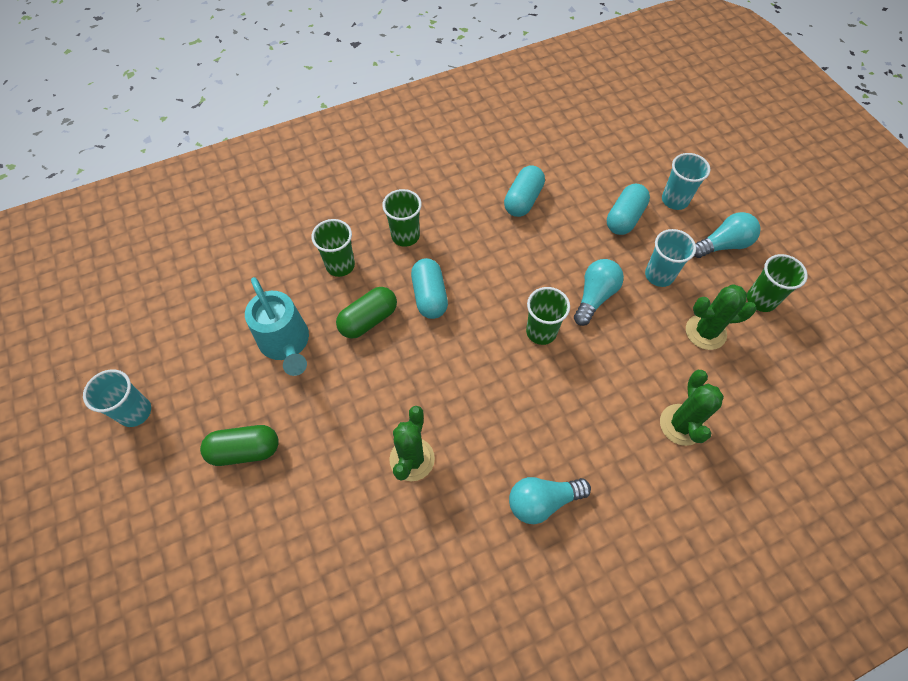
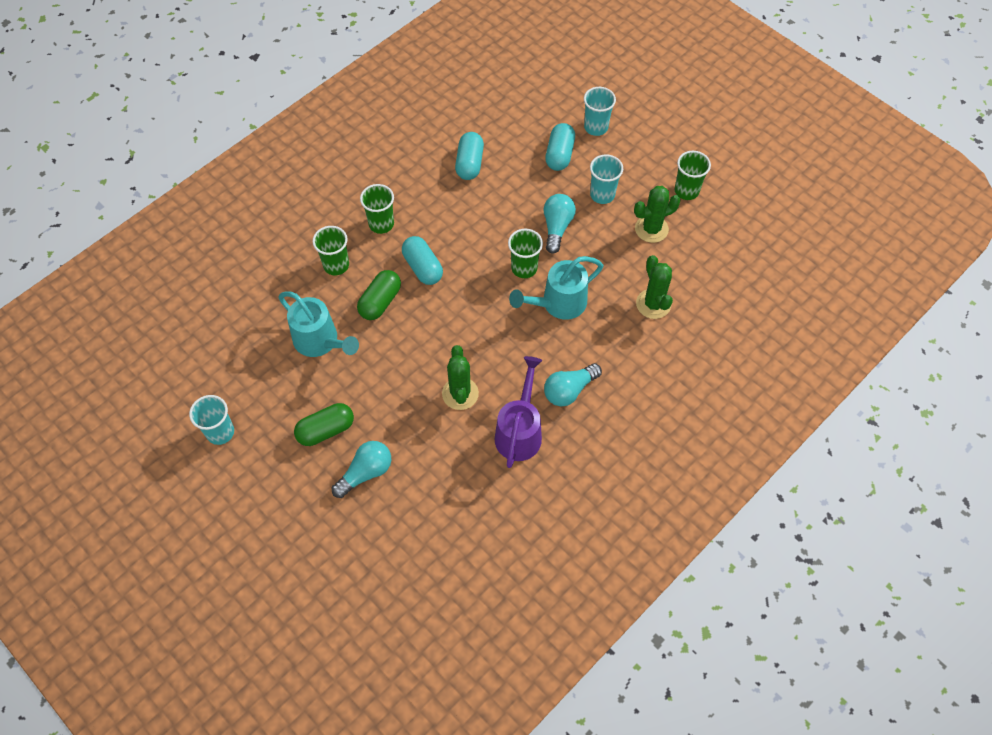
camera: 20 degrees left, 0 degrees up
turquoise light bulb [694,212,761,258] -> turquoise light bulb moved to [332,441,391,498]
none -> purple watering can [494,356,542,468]
none -> turquoise watering can [509,256,603,320]

